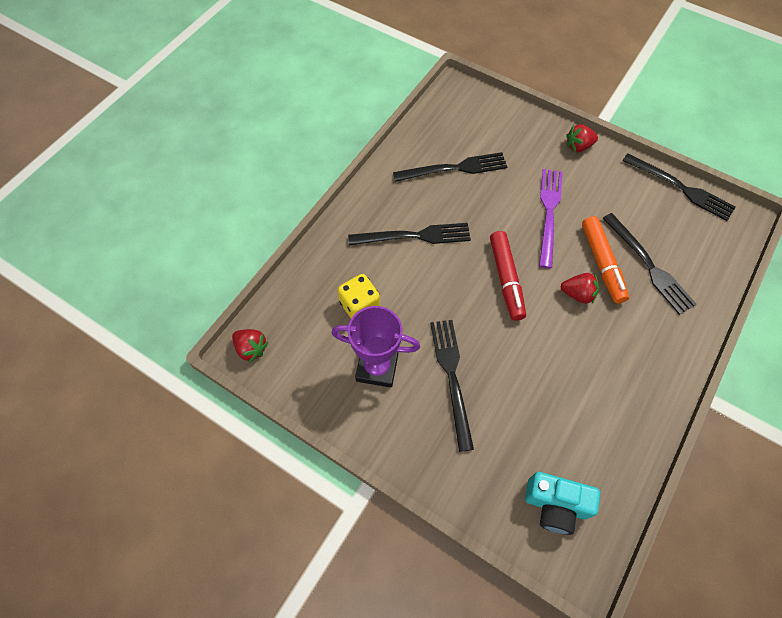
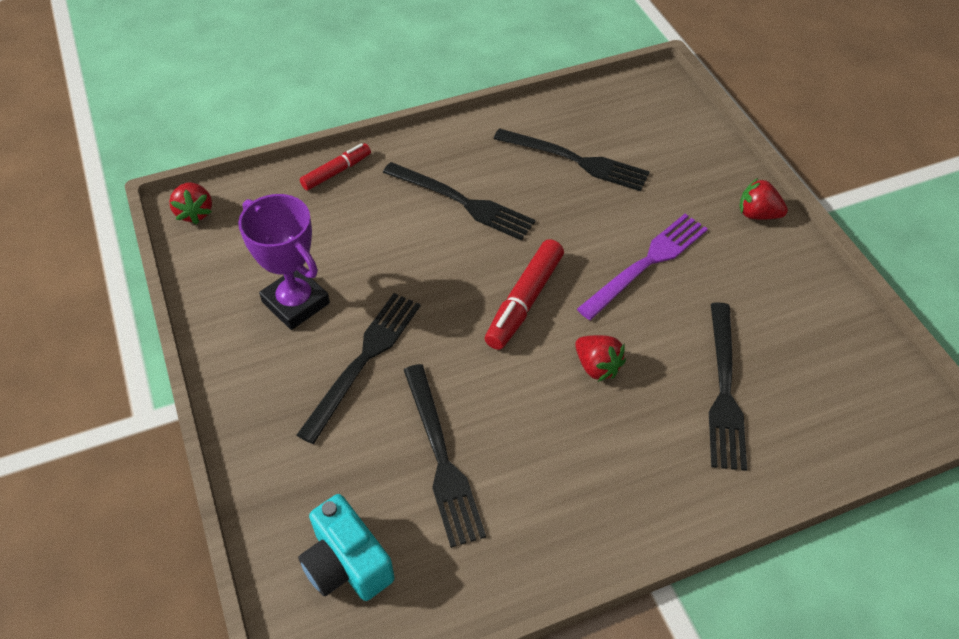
camera: 35 degrees right, 10 degrees down
yellow dice [338,274,380,318] -> none
orange marker [582,216,629,304] -> none
black fork [622,153,736,221] -> black fork moved to [404,364,486,548]
none -> red marker [300,143,371,190]

